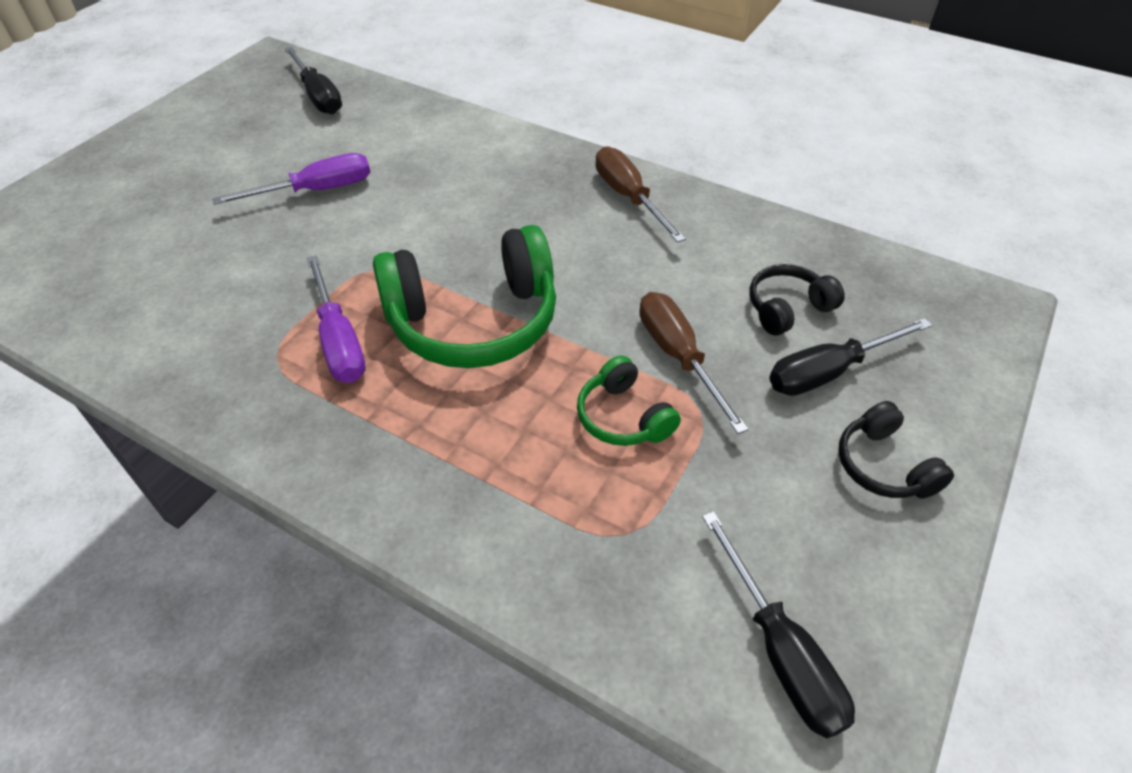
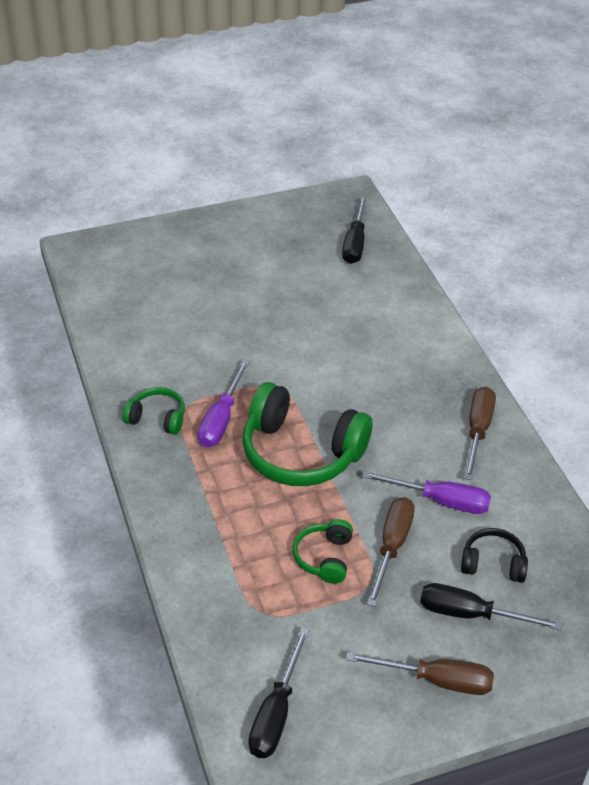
camera: 40 degrees right, 5 degrees down
purple screwdriver [212,153,370,205] -> purple screwdriver moved to [362,471,491,514]
black headphones [838,401,954,499] -> brown screwdriver [346,652,494,695]
none -> green headphones [123,387,185,435]

